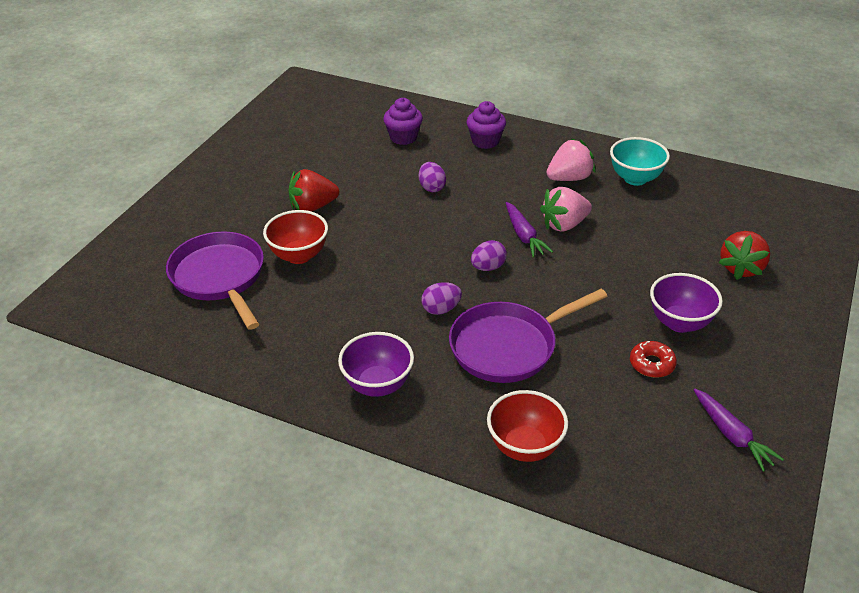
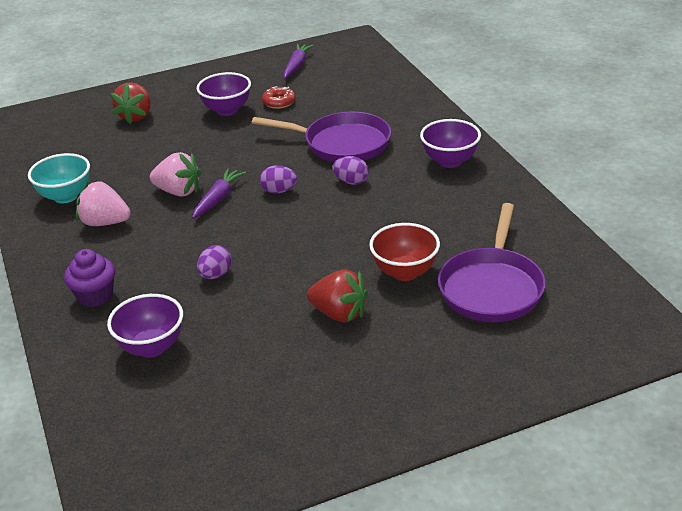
camera: 135 degrees left, 5 degrees down
purple cupcake [383,98,423,145] -> purple bowl [107,294,183,358]
red bowl [487,390,568,462] -> none
red strawberry [718,231,770,280] -> red strawberry turned 120 degrees clockwise [110,82,151,124]

